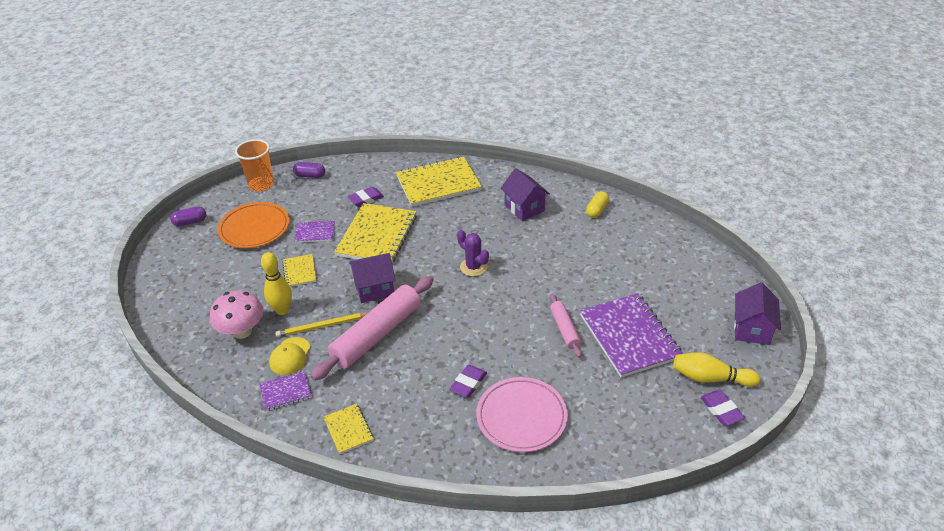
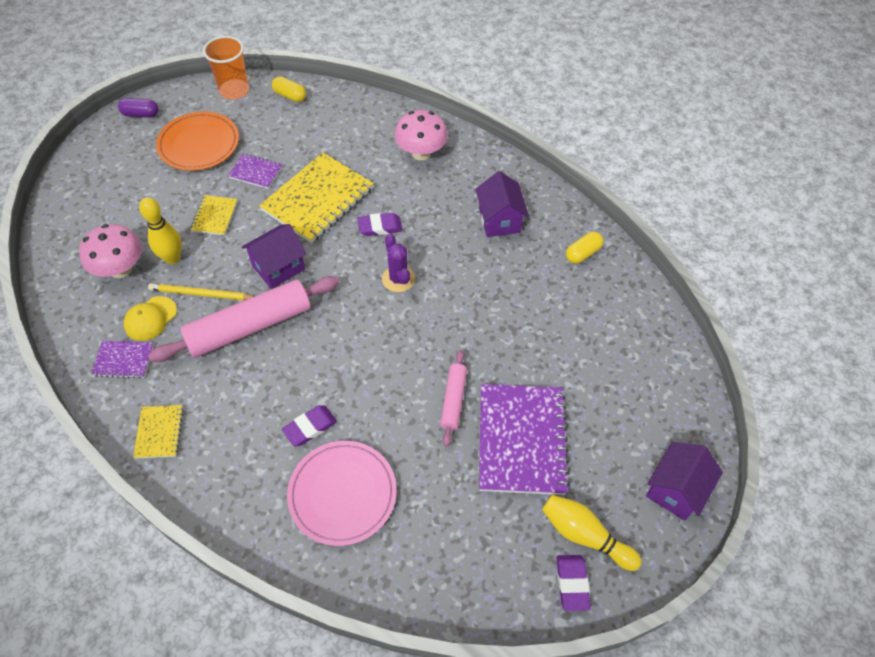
camera: 20 degrees right, 15 degrees up
purple capsule [293,162,325,178] -> yellow capsule [272,76,306,102]
purple eraser [347,187,384,207] -> purple eraser moved to [357,213,402,236]
purple house [349,253,396,303] -> purple house turned 45 degrees counterclockwise [242,224,306,289]
yellow notebook [396,156,482,207] -> pink mushroom [394,110,448,161]

